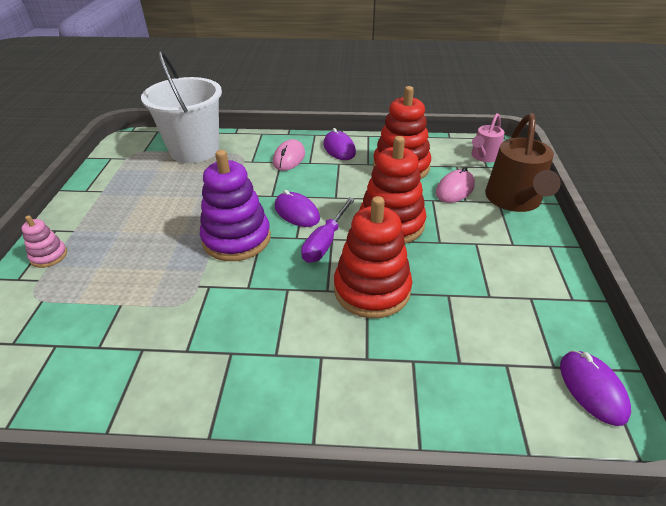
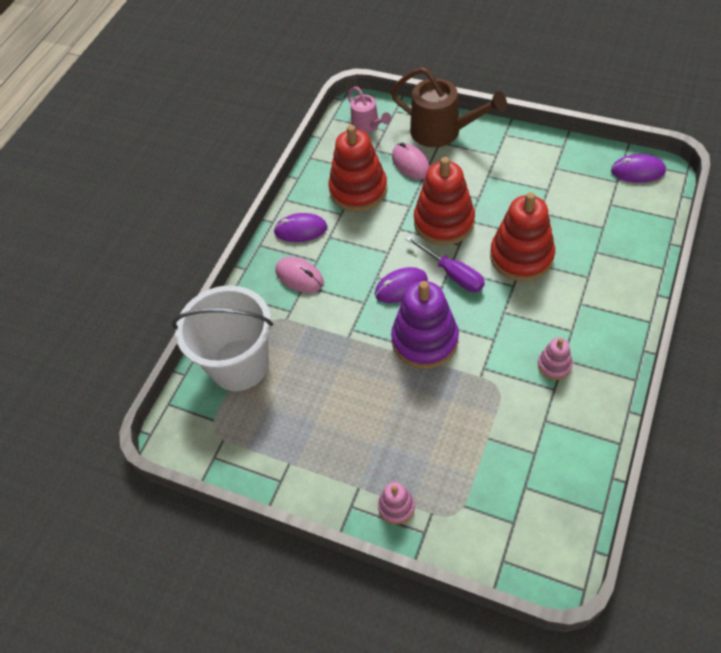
camera: 65 degrees left, 15 degrees up
none -> pink stacking toy [538,338,573,380]

